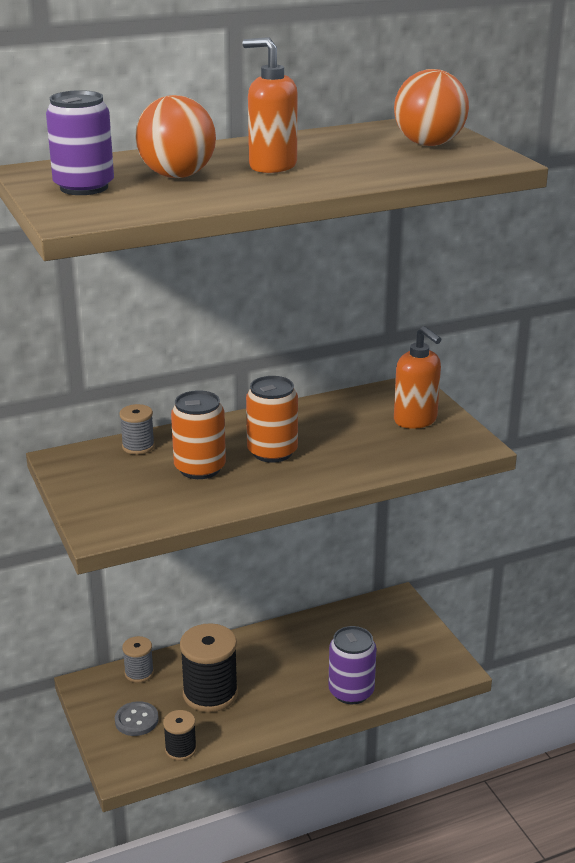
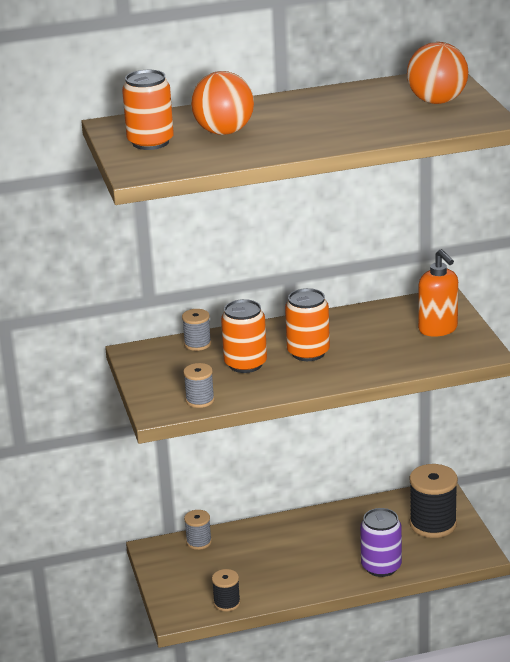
camera: 10 degrees right, 0 degrees up
purple can [46,90,114,195] -> orange can [122,70,174,150]
grey button [115,701,159,736] -> none
black spool [180,623,238,712] -> black spool moved to [410,464,458,538]
orange soap dispenser [243,37,298,173] -> none
none -> grey spool [183,363,215,408]

